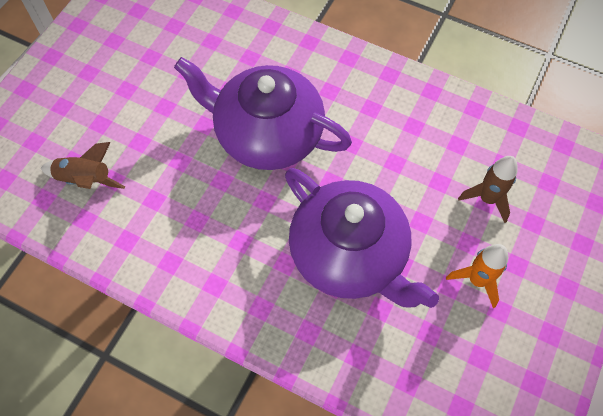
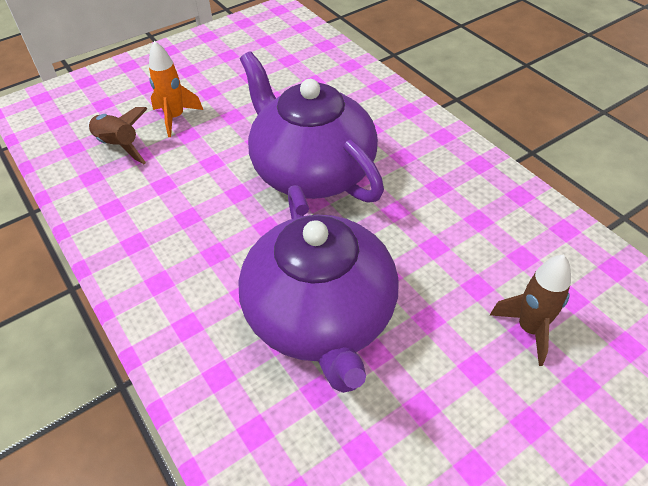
camera: 30 degrees right, 15 degrees down
orange rocket [446,244,508,308] -> orange rocket moved to [149,41,203,137]

